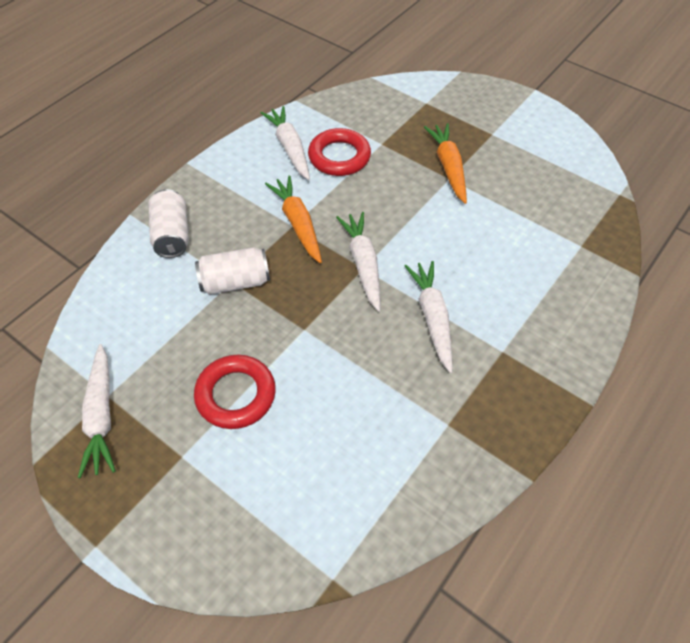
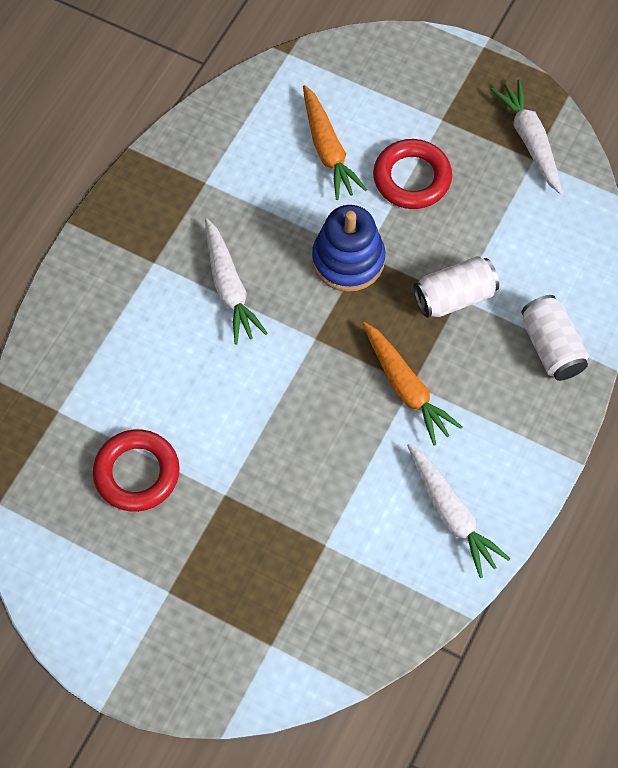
camera: 170 degrees right, 10 degrees up
red ring [308,128,371,176] -> red ring moved to [93,429,180,512]
white carrot [336,212,380,312] -> none
orange carrot [424,123,467,204] -> orange carrot moved to [303,85,367,200]
none -> blue stacking toy [312,205,385,292]

